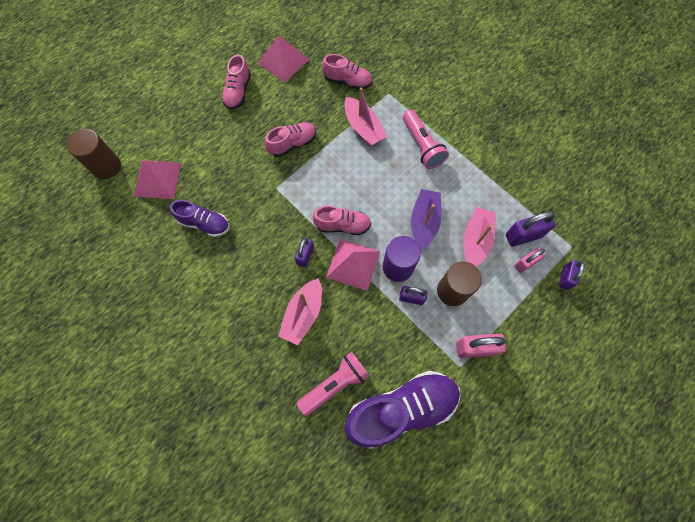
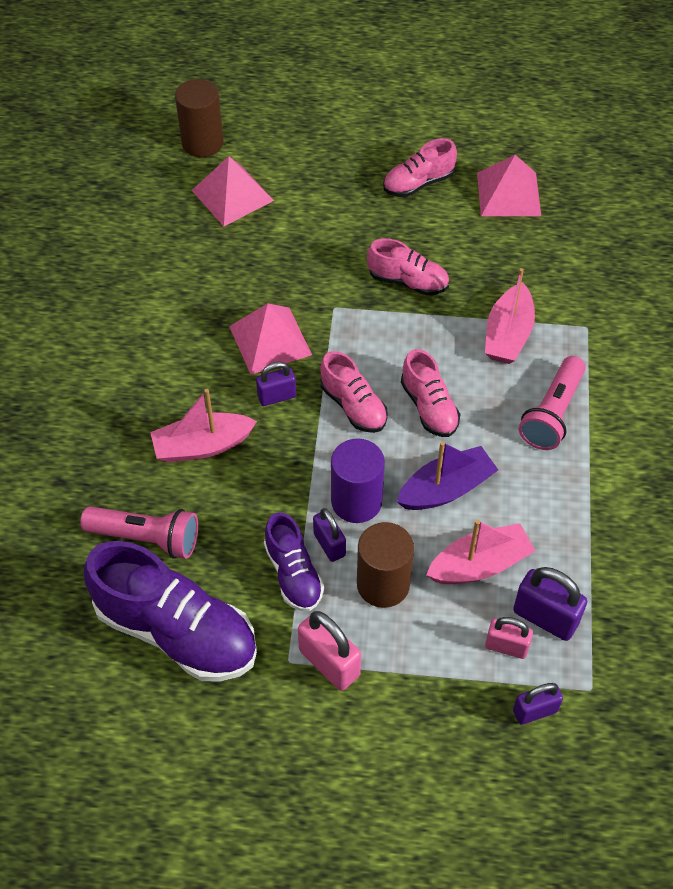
camera: 50 degrees right, 15 degrees down
purple shoe [170,200,229,237] -> purple shoe moved to [264,512,324,611]
pink shoe [322,54,372,90] -> pink shoe moved to [401,349,461,437]
pink pyramid [326,239,380,291] -> pink pyramid moved to [229,303,312,374]

